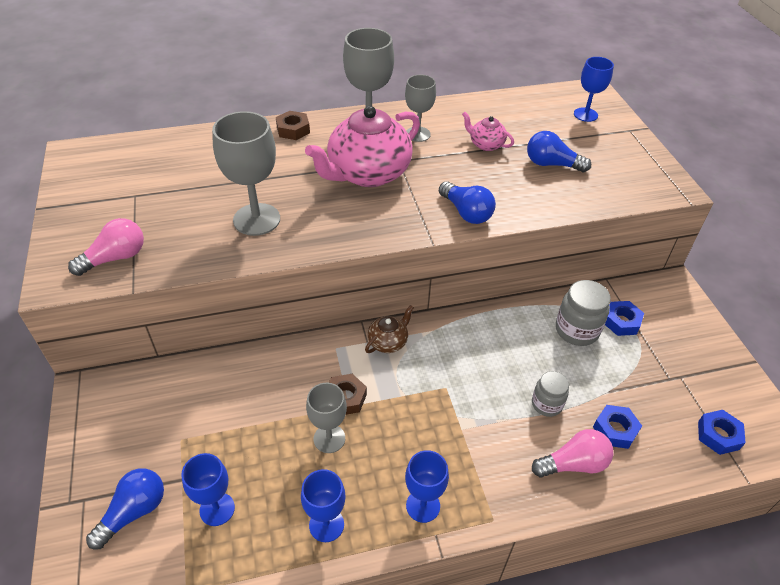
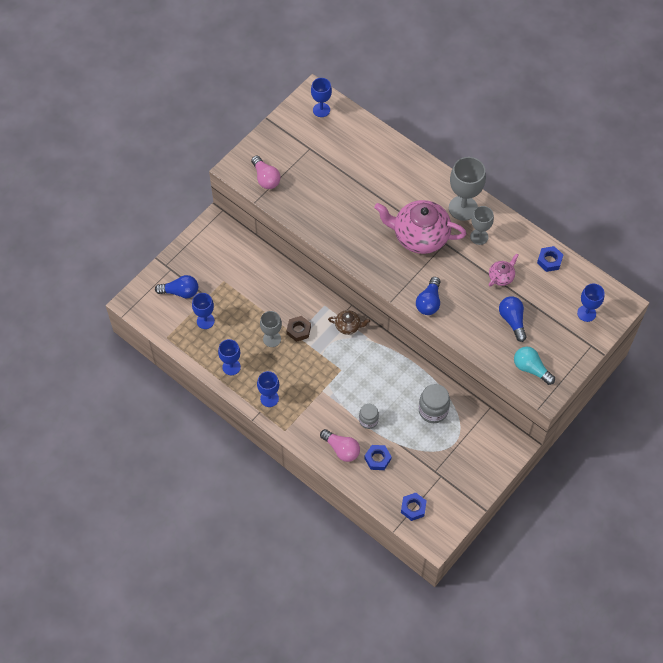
camera: 55 degrees right, 15 degrees up
pink light bulb [68,218,144,276] -> pink light bulb turned 45 degrees clockwise [251,156,281,189]
grey goblet [212,111,280,236] -> none
brown nut [276,111,310,140] -> none
pink teapot [462,112,514,151] -> pink teapot turned 45 degrees clockwise [489,253,519,287]
blue nut [605,301,644,336] -> blue nut moved to [537,246,563,272]
none -> blue goblet [311,78,332,117]
none -> turquoise light bulb [514,346,555,385]

